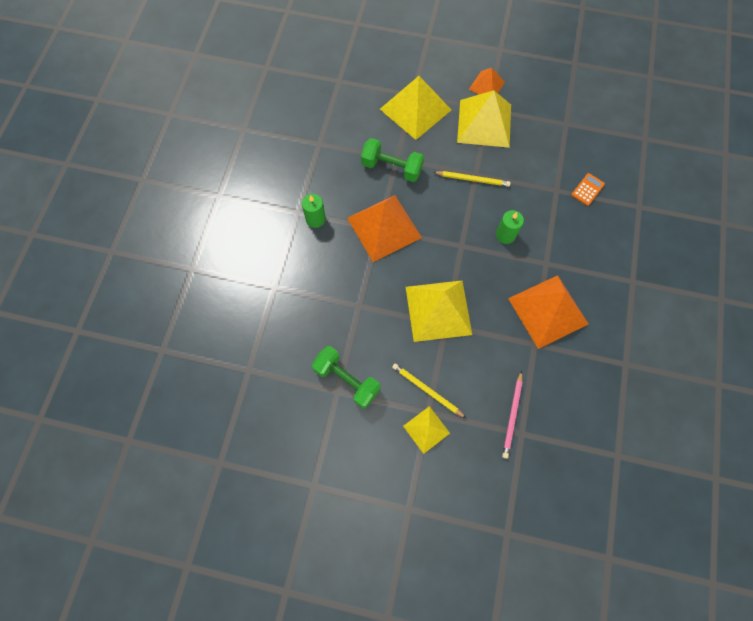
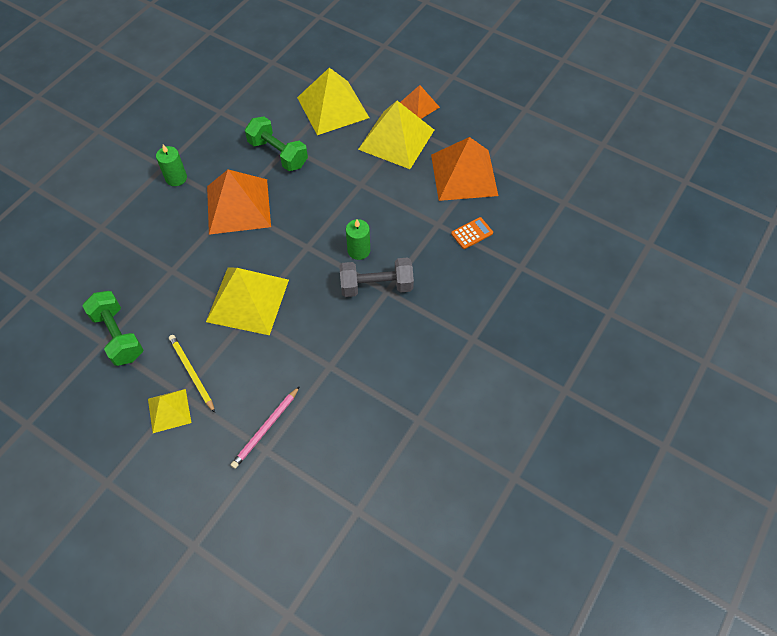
camera: 20 degrees right, 10 degrees down
yellow pencil [433,171,511,187] -> none
orange pyramid [508,275,589,349] -> orange pyramid moved to [431,137,498,201]
none -> grey dumbbell [339,257,414,297]

